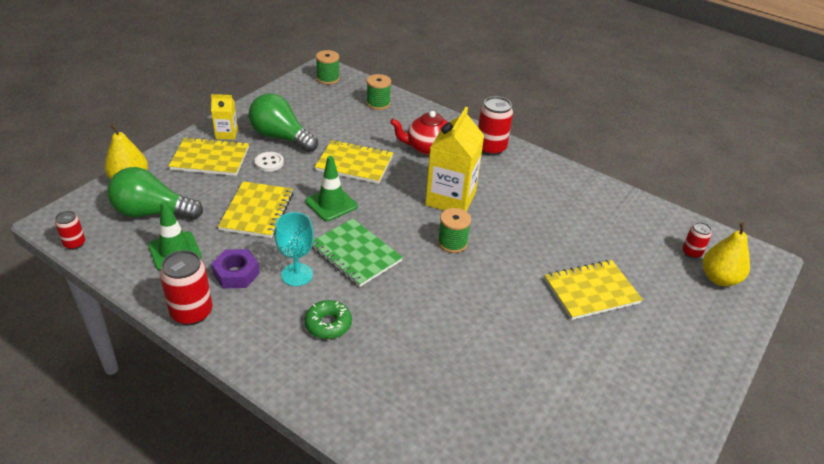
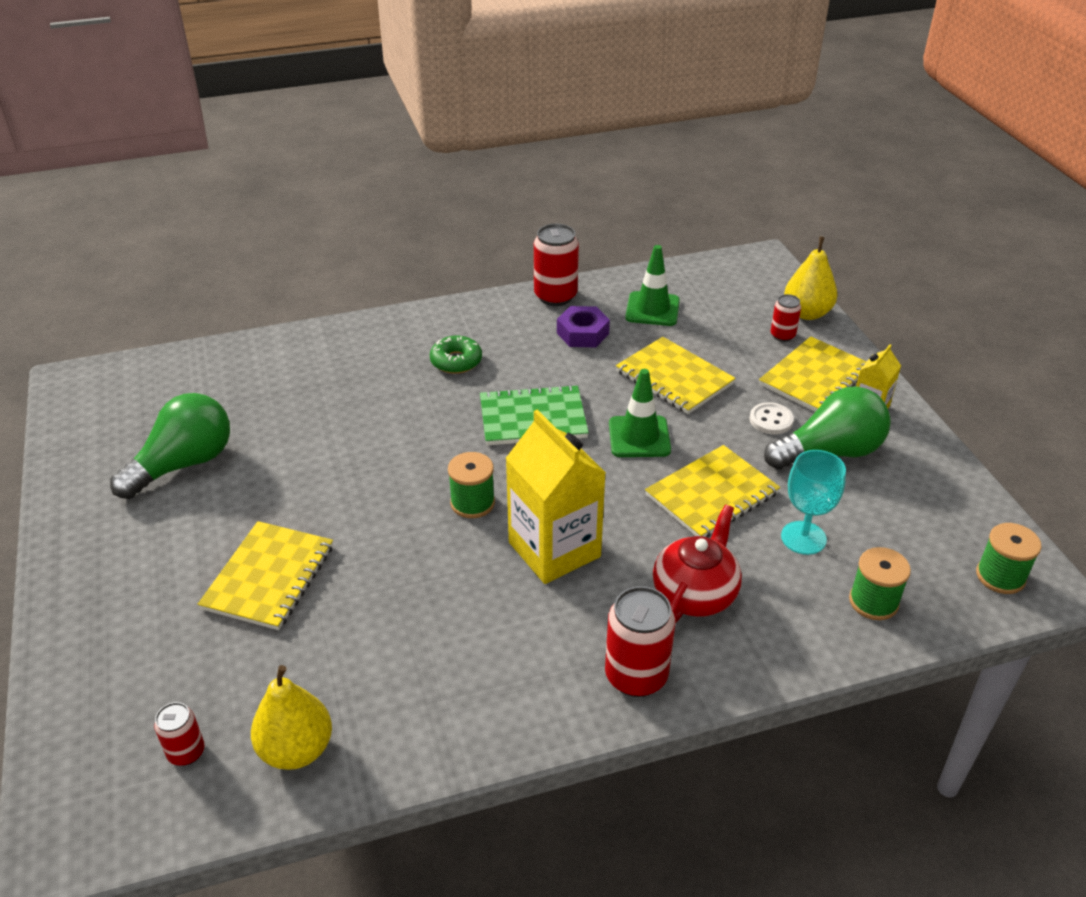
camera: 130 degrees right, 0 degrees up
red can [55,211,85,250] -> red can moved to [771,294,801,342]
green light bulb [107,167,203,220] -> green light bulb moved to [110,393,230,499]
turquoise goblet [275,212,314,286] -> turquoise goblet moved to [781,450,846,555]
yellow pear [703,222,750,286] -> yellow pear moved to [251,665,332,770]

